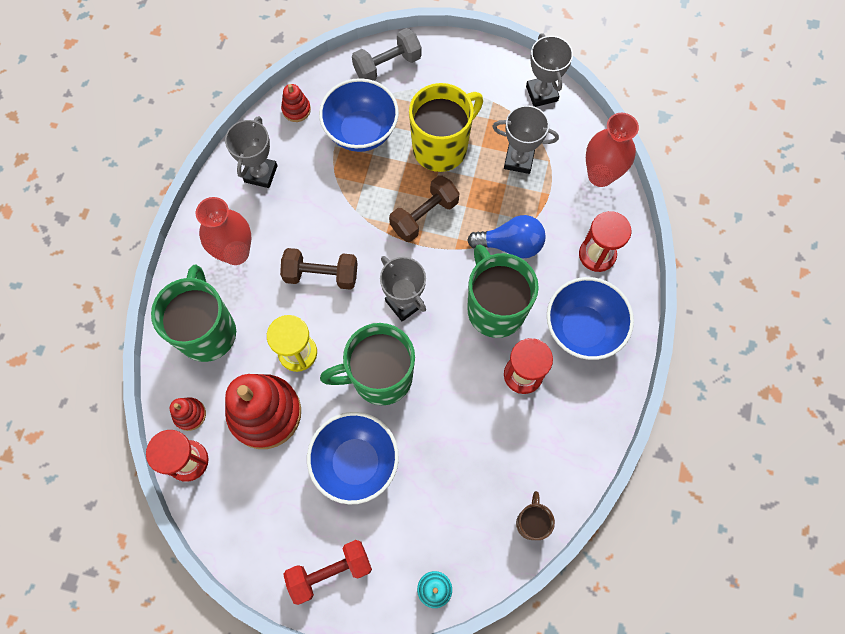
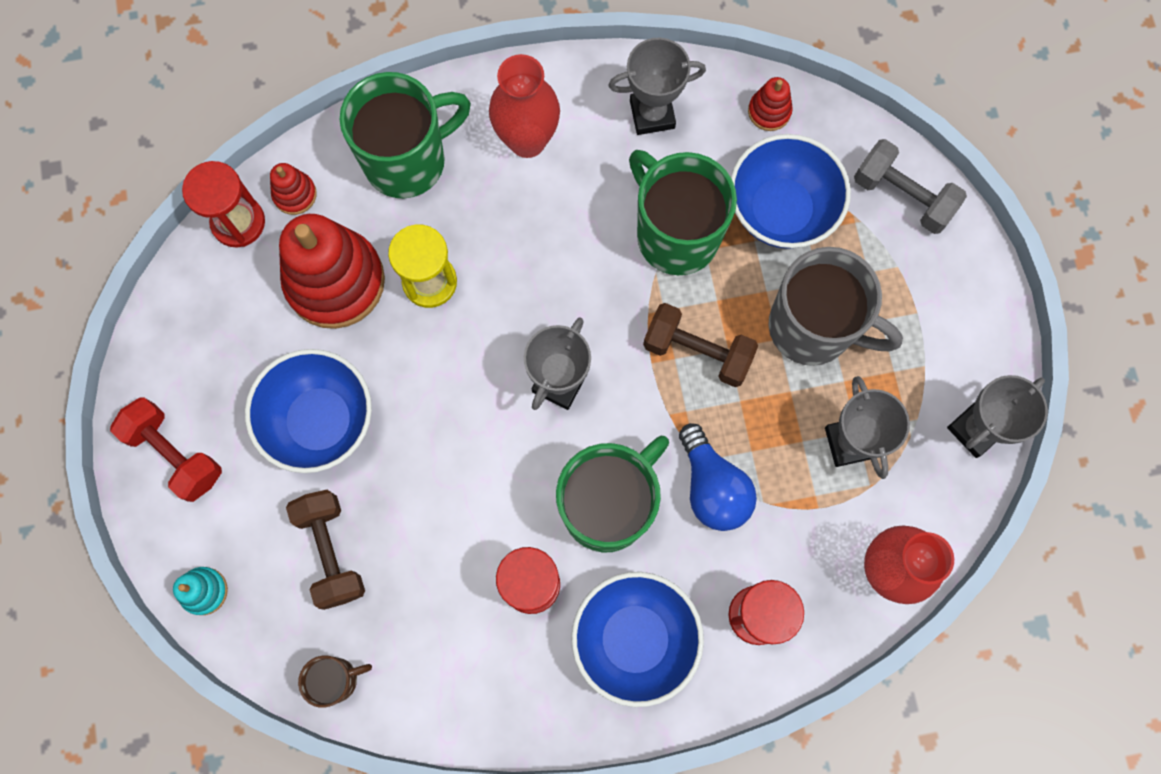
camera: 65 degrees right, 5 degrees up
brown dumbbell [280,248,358,290] -> brown dumbbell moved to [286,490,365,610]
green mug [320,323,415,405] -> green mug moved to [629,150,737,275]
yellow mug [409,83,483,172] -> grey mug [768,247,903,366]

